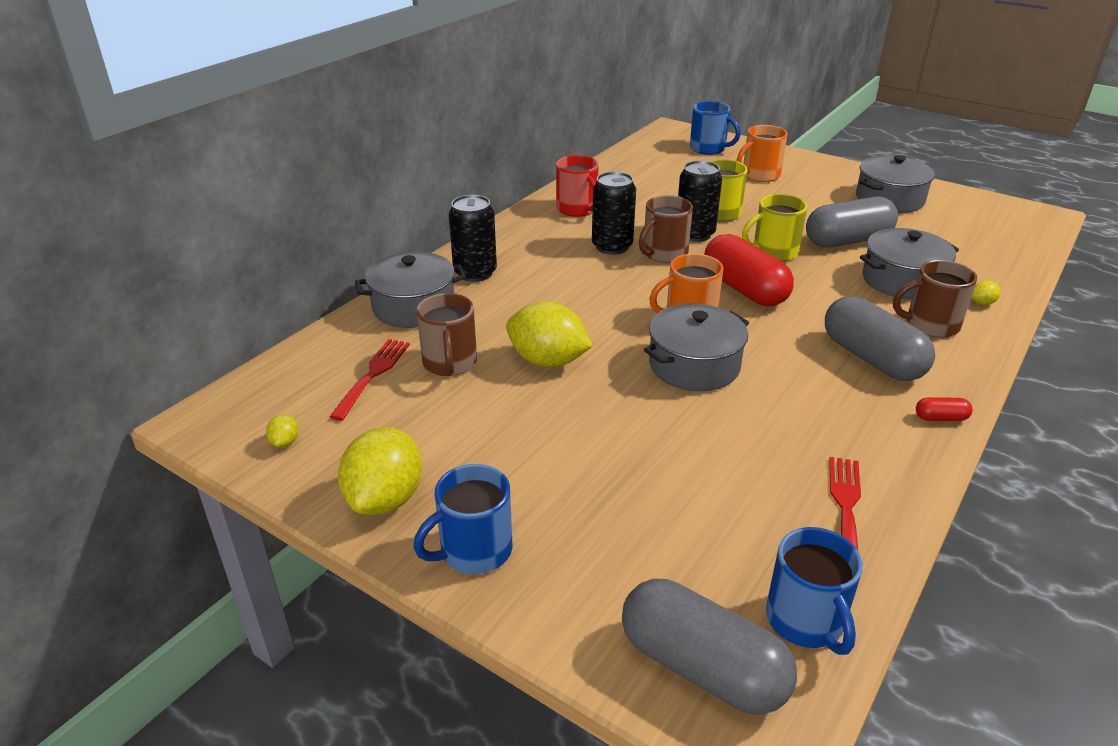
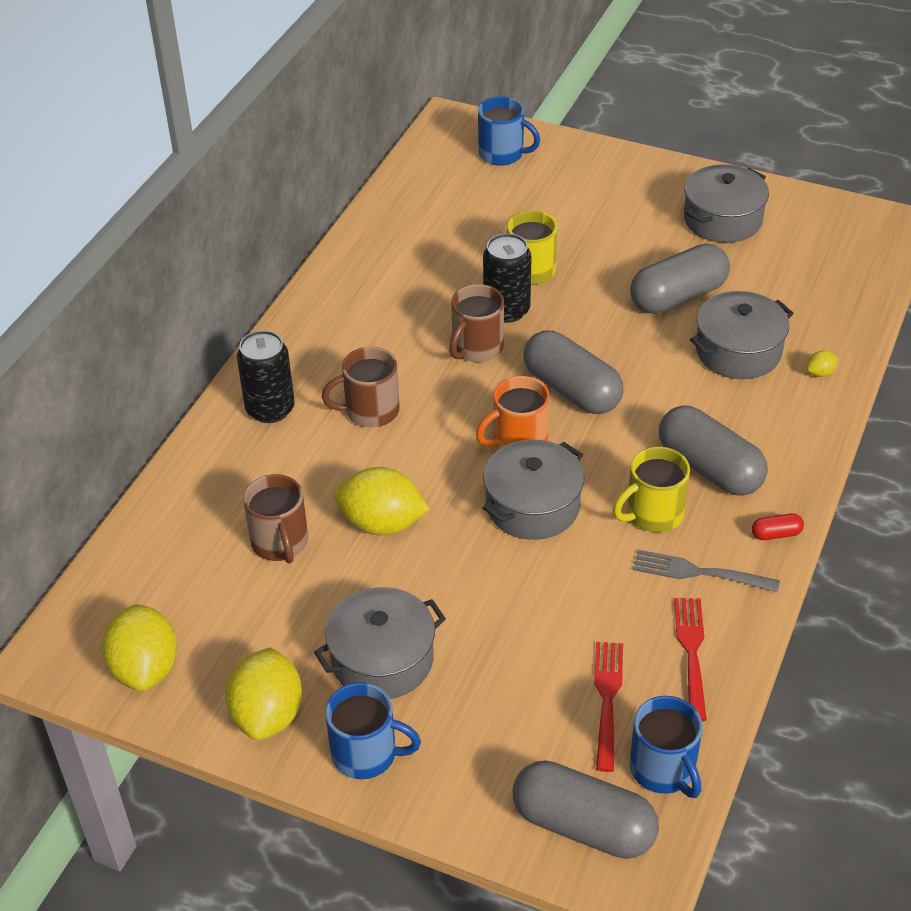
camera: 10 degrees left, 10 degrees up
yellow lemon [266,414,298,448] -> yellow lemon [102,604,177,691], size x2.38
red fork [329,339,410,421] -> red fork moved to [594,642,623,772]
grey pot [355,252,466,328] -> grey pot moved to [314,587,446,699]
blue mug [413,464,512,574] -> blue mug turned 120 degrees counterclockwise [325,682,421,779]
red mug [556,155,599,217] -> none
black can [592,172,636,255] -> none
red capsule [704,234,794,306] -> grey capsule [524,330,624,414]
orange mug [737,125,788,182] -> none
yellow mug [742,194,807,262] -> yellow mug moved to [613,446,690,532]
brown mug [893,260,977,338] -> brown mug moved to [322,347,400,427]
none -> grey fork [633,550,780,592]

